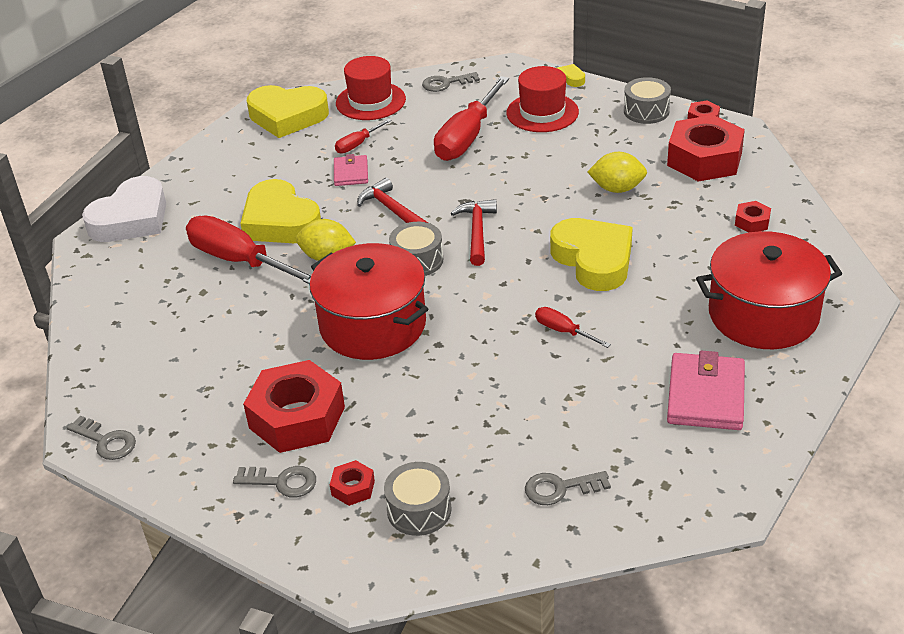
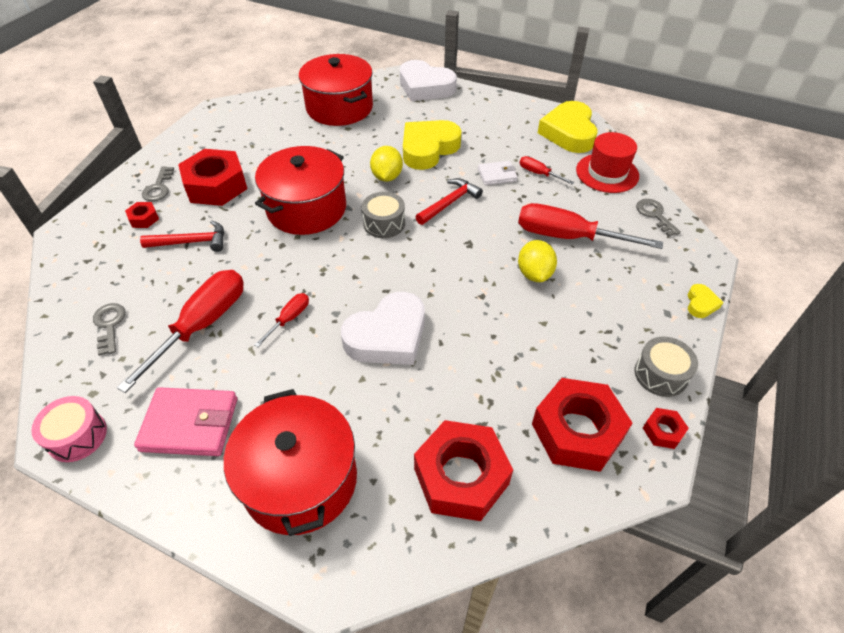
camera: 80 degrees right, 10 degrees up
grey key [67,416,136,460] -> none
red screwdriver [186,215,311,284] -> red screwdriver moved to [117,270,244,393]
pink wallet [334,154,368,186] -> white wallet [478,161,518,185]
grey drum [384,462,452,536] -> none
red hammer [451,199,497,266] -> red hammer moved to [140,220,224,252]
red hat [507,66,579,132] -> none
yellow heart [550,218,633,291] -> white heart [341,292,425,365]
yellow lemon [588,152,647,193] -> yellow lemon moved to [518,240,557,282]
red nut [735,201,771,232] -> red nut [414,420,513,521], size x2.26
none -> pink drum [31,396,107,462]
none -> red pot [299,54,373,126]

